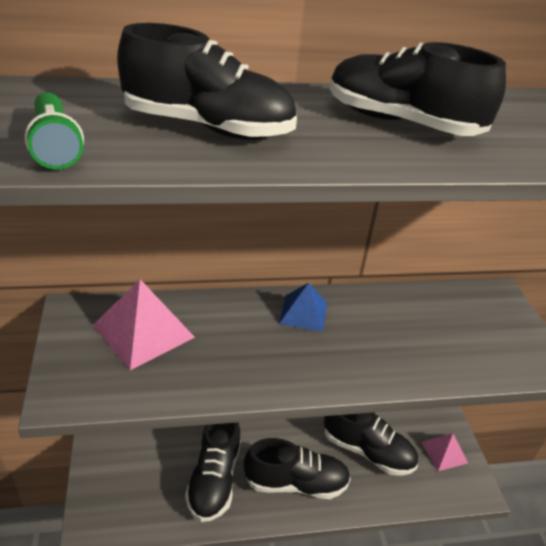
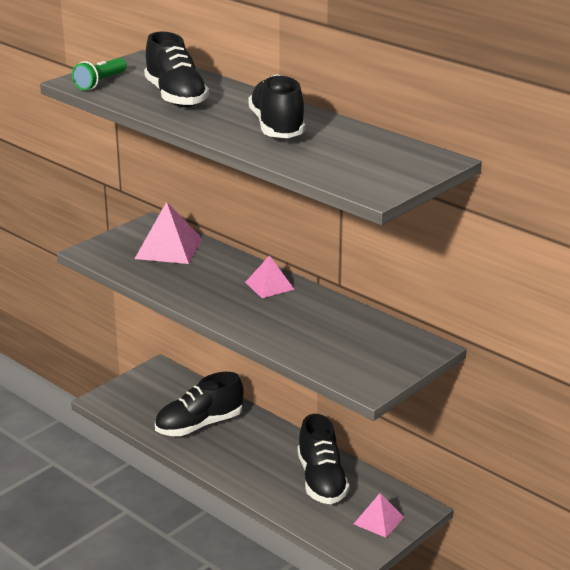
camera: 55 degrees right, 10 degrees down
black shoe [244,438,351,499] -> none
blue pyramid [279,283,327,332] -> pink pyramid [245,255,295,298]

